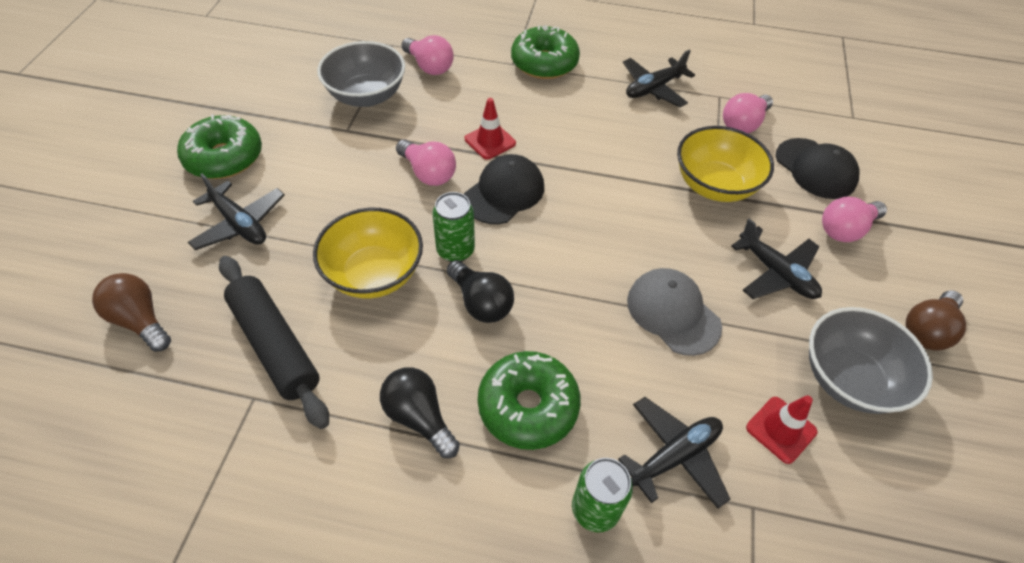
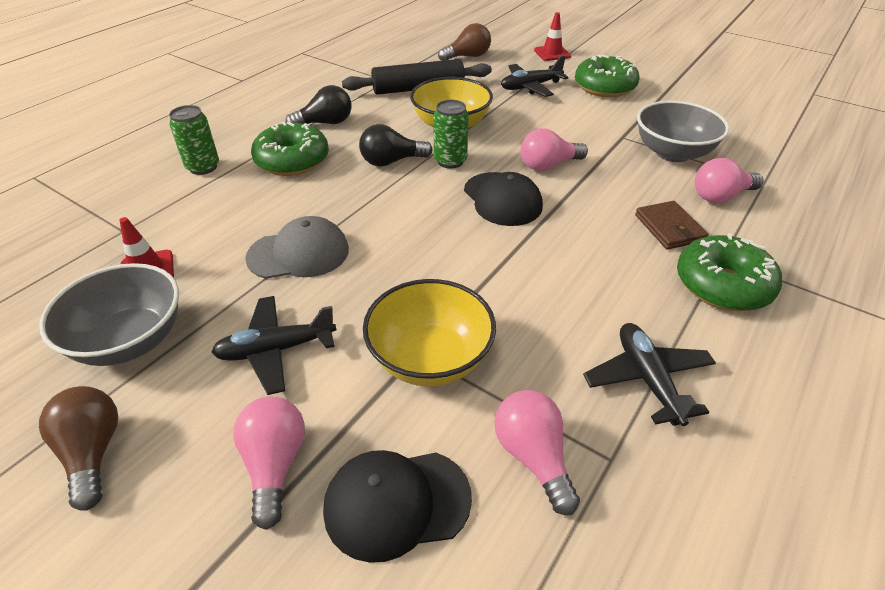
camera: 115 degrees right, 10 degrees down
red traffic cone [465,98,516,160] -> red traffic cone moved to [534,12,571,61]
black plane [618,397,730,509] -> none
none -> brown wallet [635,201,708,250]

